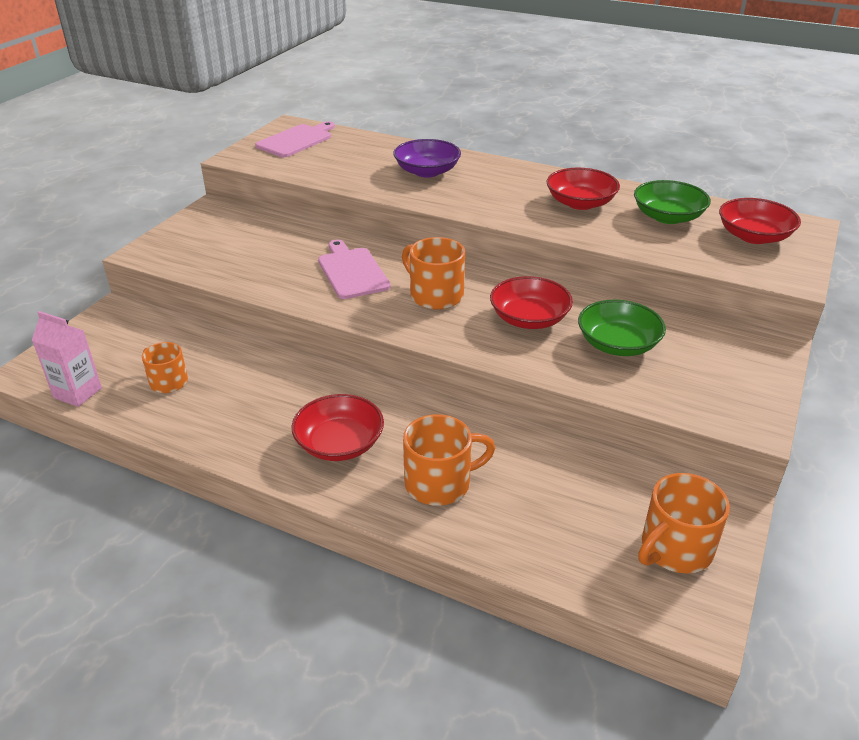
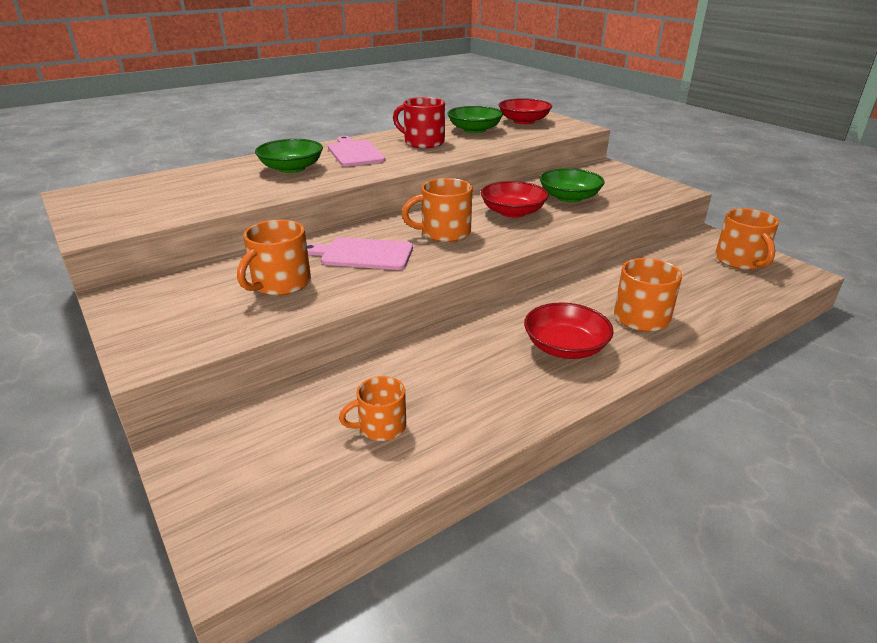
camera: 60 degrees left, 5 degrees down
pink carton [32,311,102,407] -> none
pink cutting board [255,121,335,157] -> pink cutting board moved to [328,136,385,167]
purple bowl [393,139,461,178] -> green bowl [255,139,323,173]
red bowl [547,168,620,210] -> red mug [393,97,445,148]
none -> orange mug [237,219,311,296]

